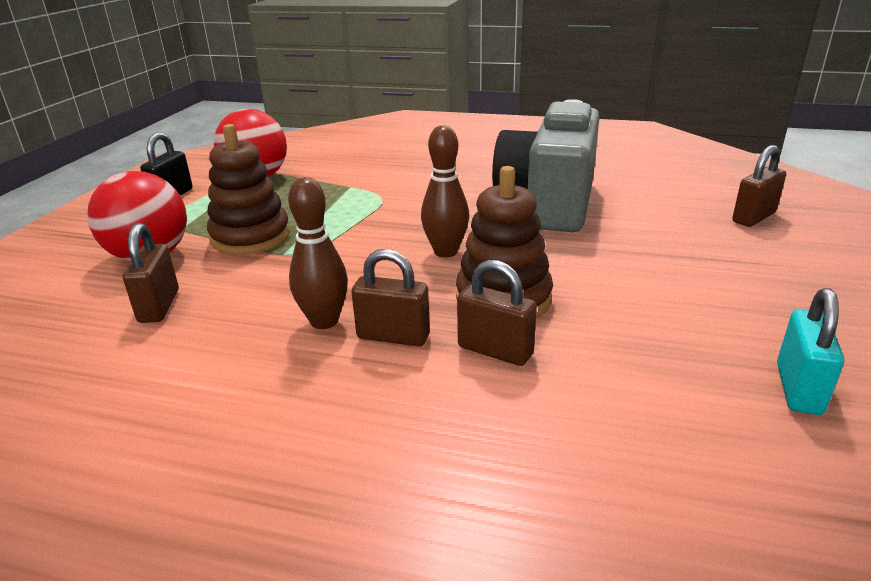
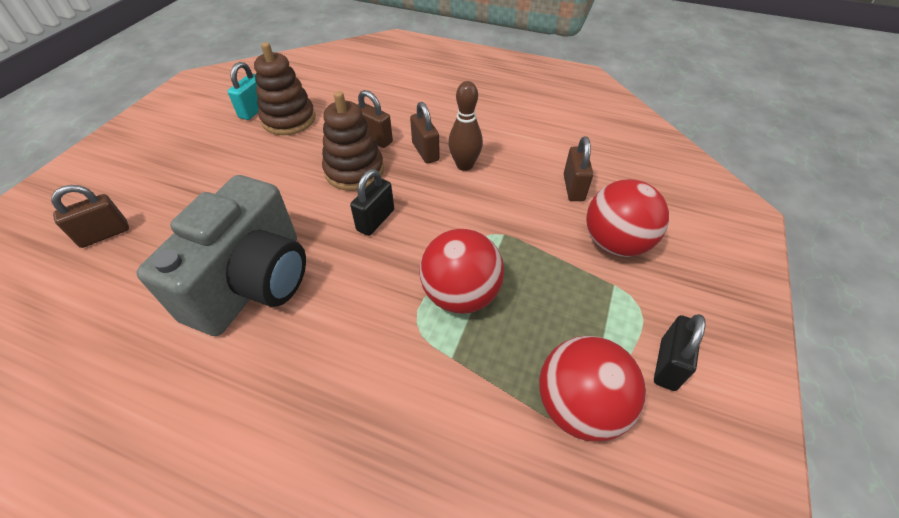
camera: 175 degrees left, 20 degrees up
brown stacking toy [207,124,290,255] -> brown stacking toy moved to [254,42,315,135]
brown padlock [351,249,430,347] -> brown padlock turned 45 degrees clockwise [410,102,440,164]
brown bowling pin [421,125,469,258] -> black padlock [350,169,394,236]
none -> red ball [419,229,504,314]

